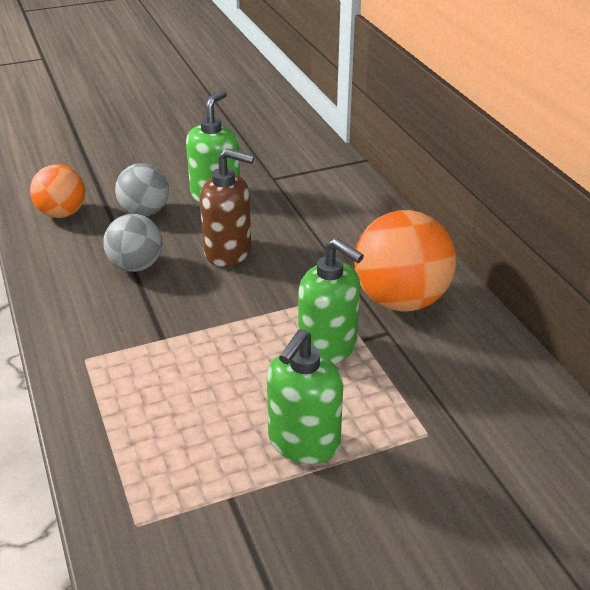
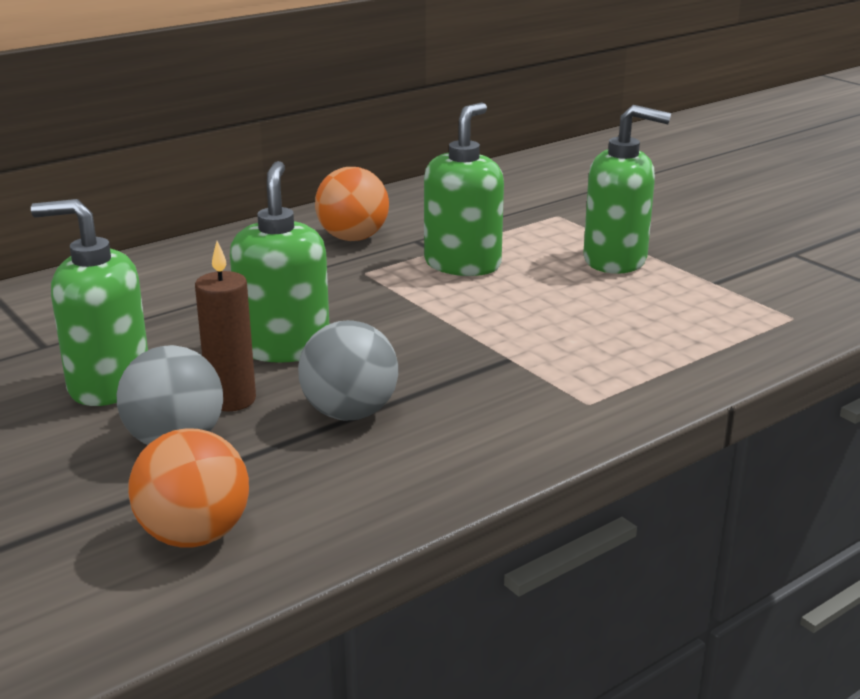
camera: 105 degrees left, 10 degrees down
brown soap dispenser [200,148,254,267] -> green soap dispenser [230,161,329,363]
orange ball [354,210,456,312] -> orange ball [315,167,389,241], size x0.61
none -> brown candle [195,241,256,411]

